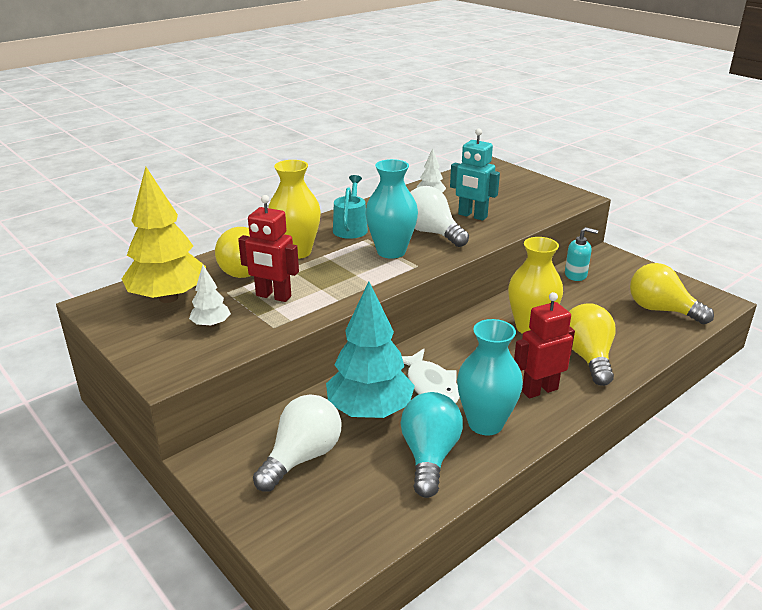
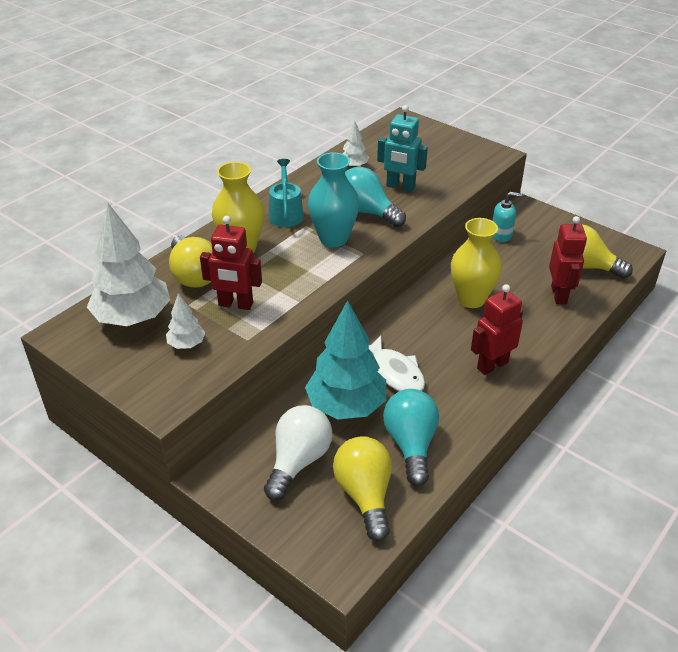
camera: 10 degrees left, 10 degrees up
yellow tree [122,167,206,303] -> white tree [87,203,170,326]
white light bulb [410,186,469,247] -> turquoise light bulb [345,167,406,227]
turquoise vase [457,319,523,435] -> none
yellow light bulb [569,303,616,386] -> yellow light bulb moved to [333,436,392,541]
none -> red robot [549,216,587,304]

